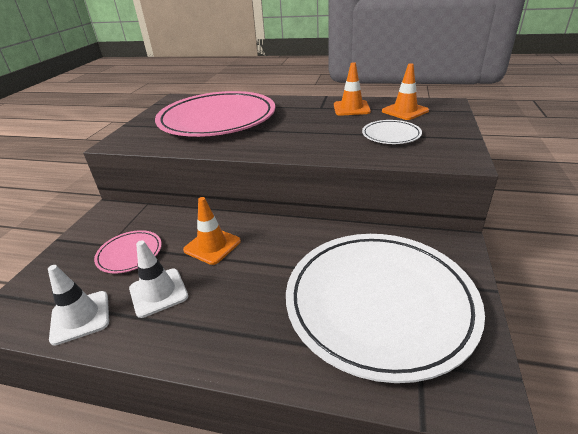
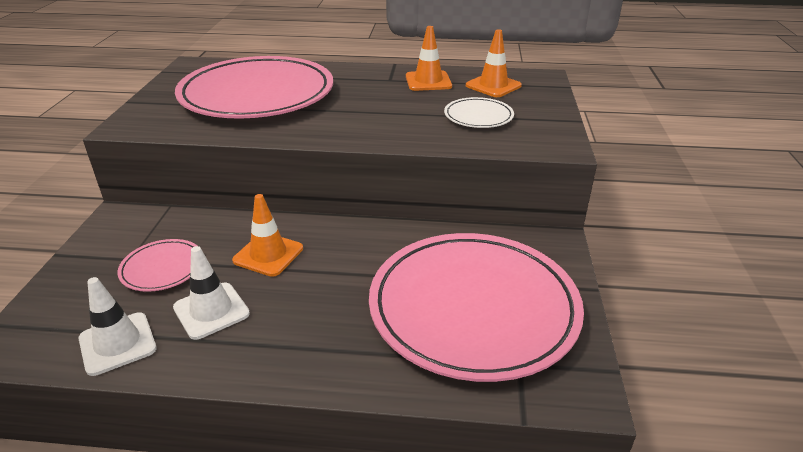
camera: 10 degrees left, 0 degrees up
white plate [286,234,485,383] -> pink plate [369,233,584,382]

